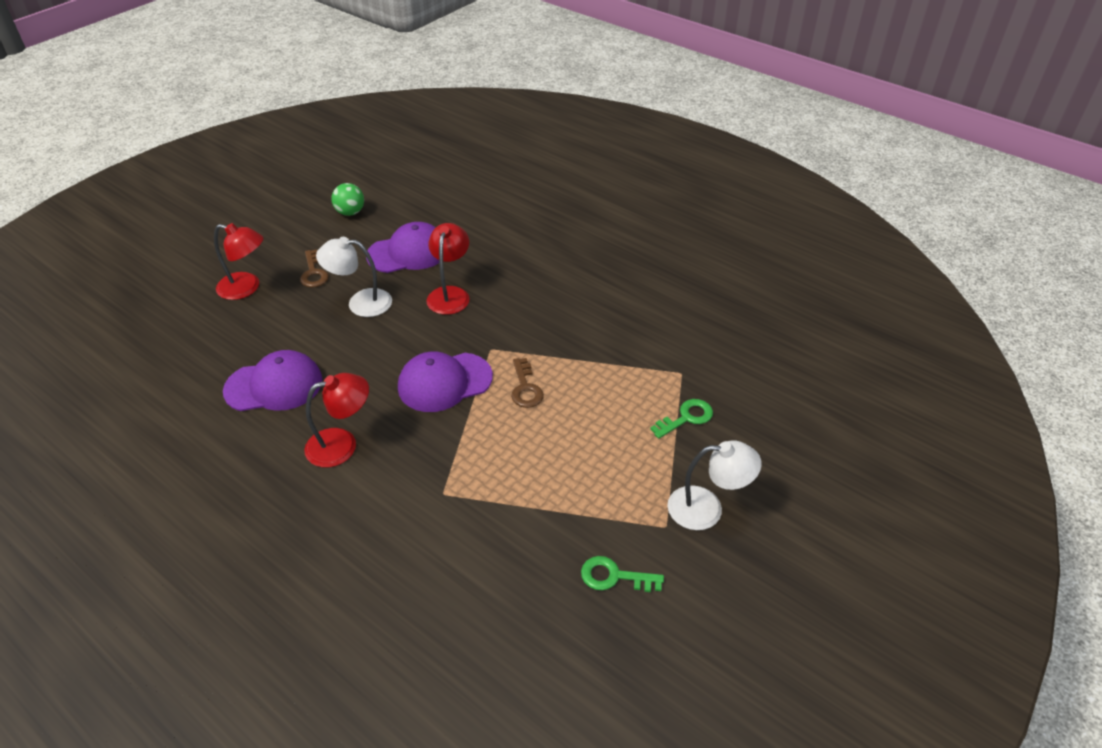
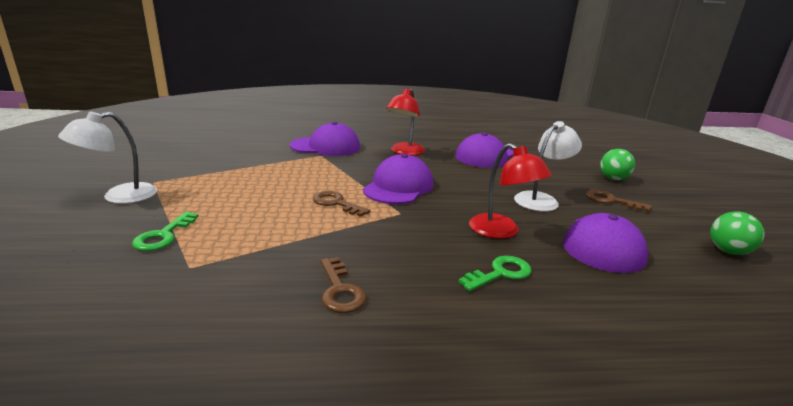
camera: 135 degrees right, 20 degrees down
red lamp [214,223,264,300] -> green ball [600,149,635,180]
green key [581,556,664,592] -> green key moved to [459,256,531,291]
none -> purple cap [290,122,360,156]
none -> brown key [321,257,366,313]

